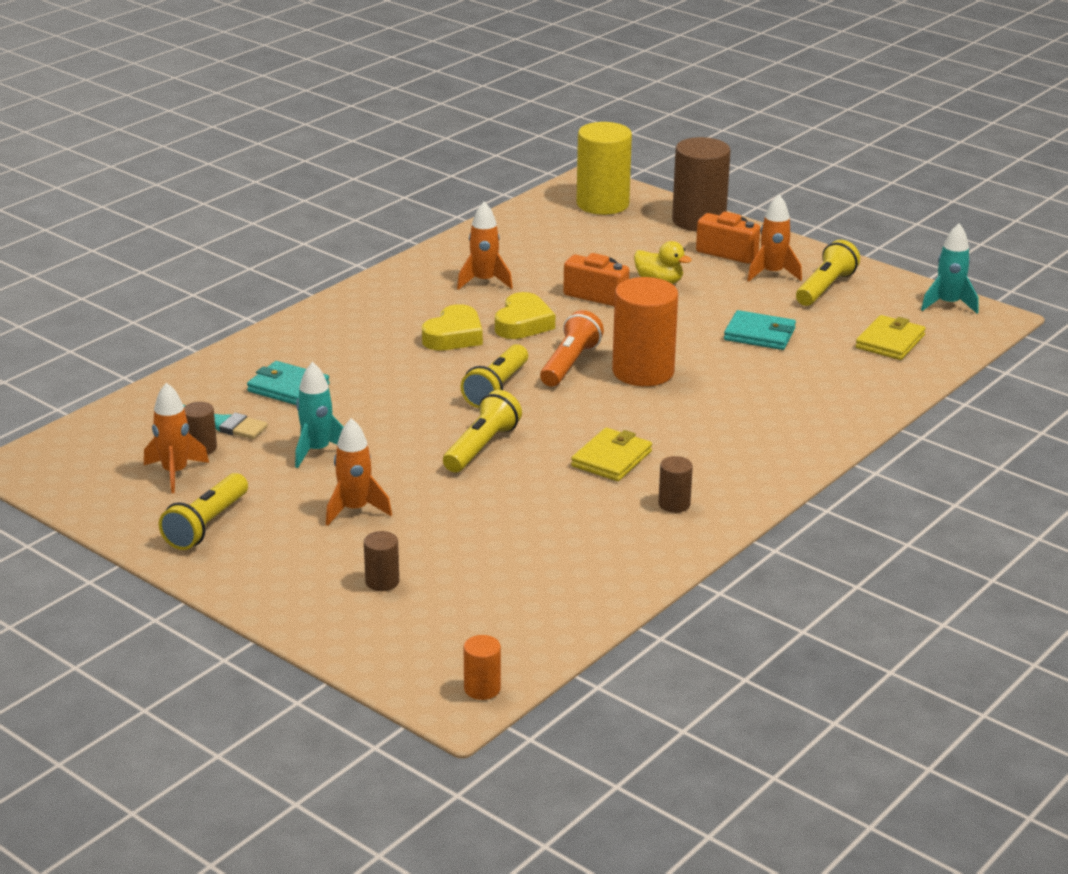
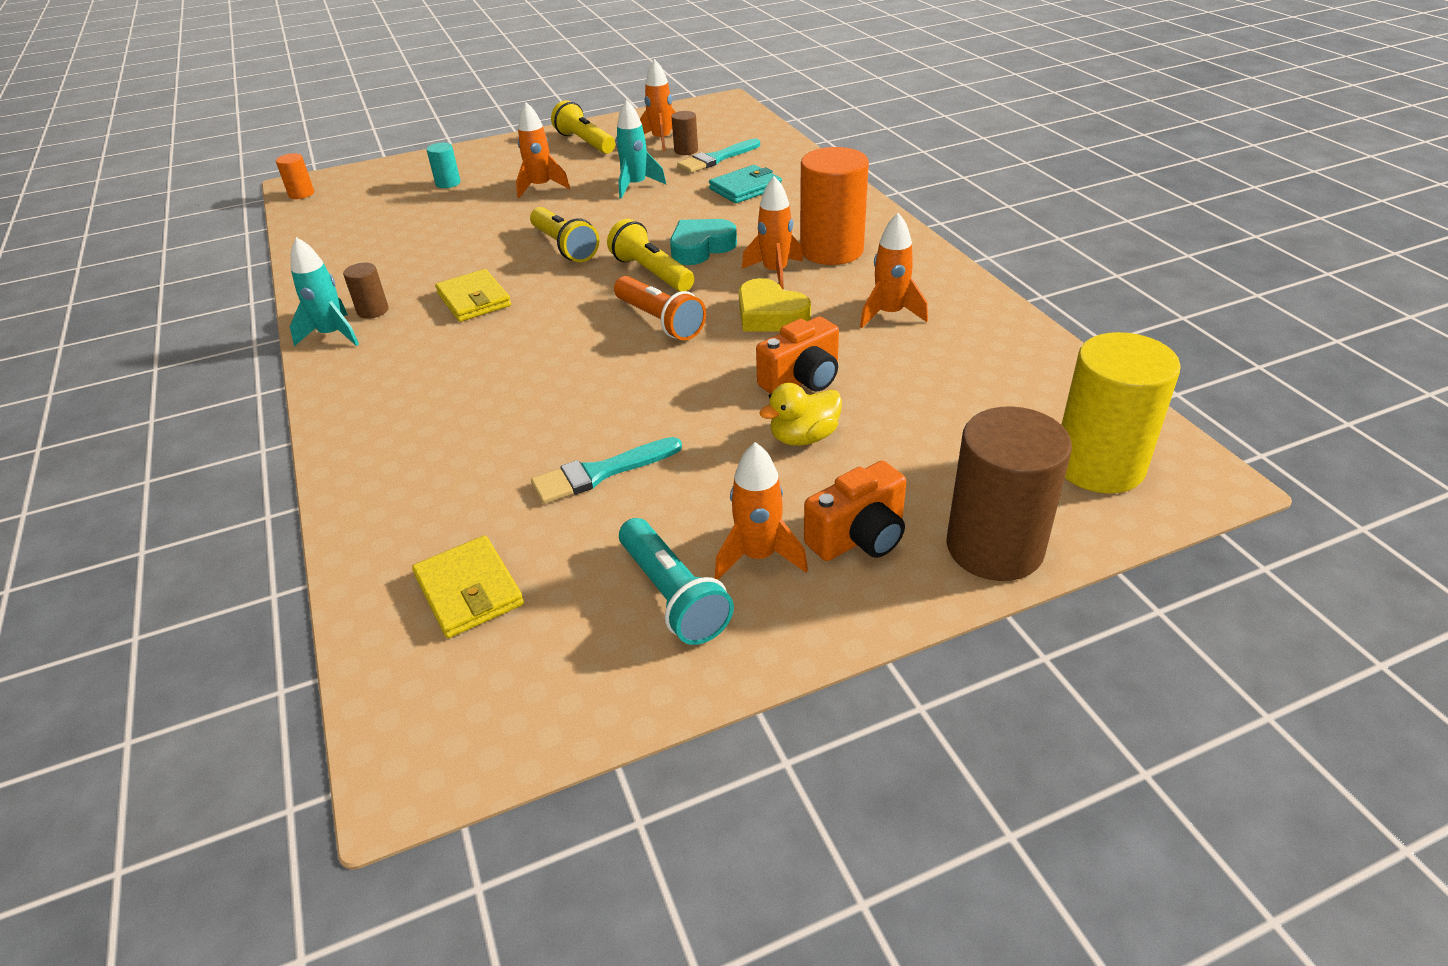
camera: 120 degrees right, 10 degrees up
brown cylinder [364,531,399,591] -> turquoise cylinder [427,143,461,188]
yellow heart [422,304,483,350] -> orange rocket [742,176,803,289]
orange cylinder [612,277,678,386] -> orange cylinder moved to [800,147,869,265]
turquoise wallet [724,310,796,350] -> turquoise brush [531,437,682,504]
yellow flashlight [796,240,860,306] -> turquoise flashlight [619,518,734,645]
turquoise rocket [921,223,978,314] -> turquoise rocket moved to [290,237,359,346]
none -> turquoise heart [670,219,737,265]

